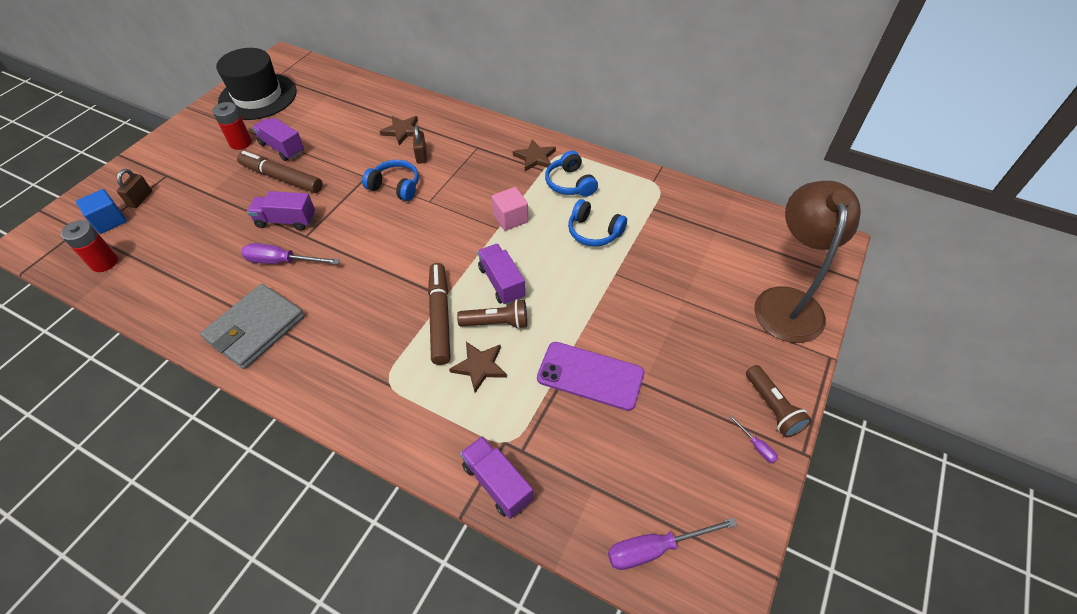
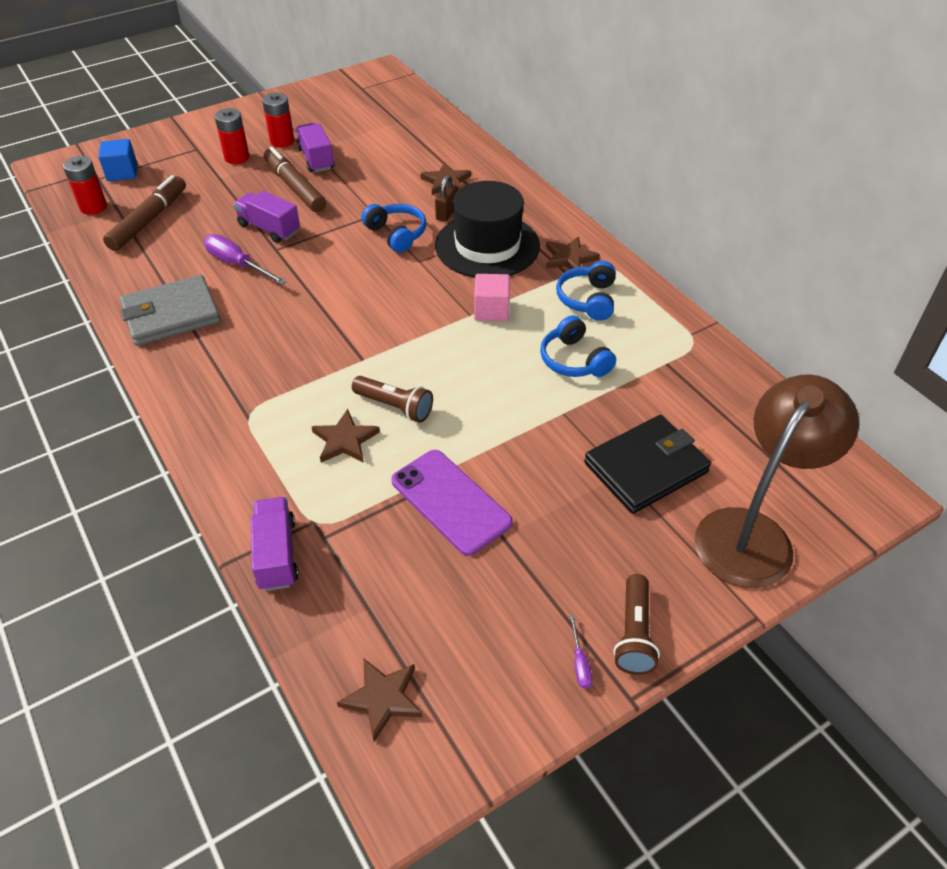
camera: 30 degrees right, 5 degrees down
brown padlock [117,169,152,208] -> none
black hat [216,48,297,120] -> black hat moved to [435,181,540,278]
brown marker [428,263,451,365] -> brown marker moved to [103,175,186,251]
purple truck [478,244,525,305] -> none
purple screwdriver [608,518,737,570] -> brown star [337,659,423,742]
none -> red battery [215,108,249,164]
none -> black wallet [584,415,711,514]

